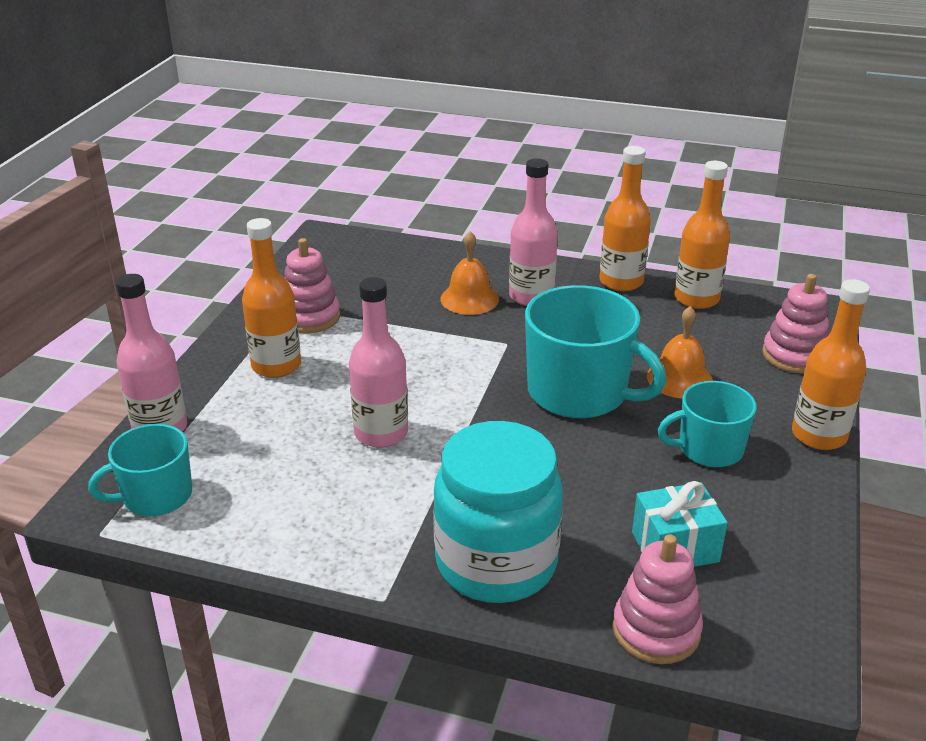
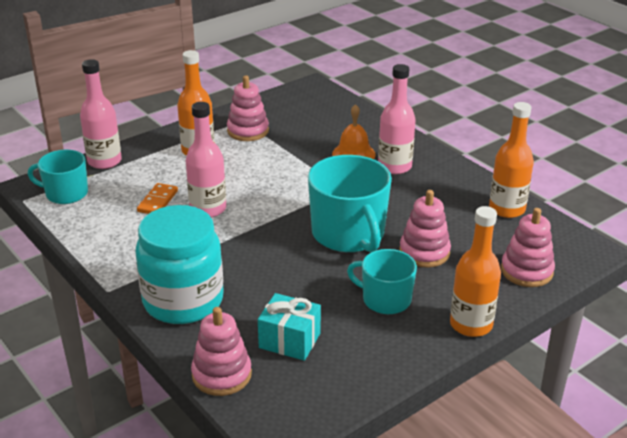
camera: 35 degrees right, 0 degrees up
orange bottle [600,146,651,292] -> none
orange bell [647,306,713,398] -> pink stacking toy [400,190,451,268]
none -> orange domino [137,183,178,214]

